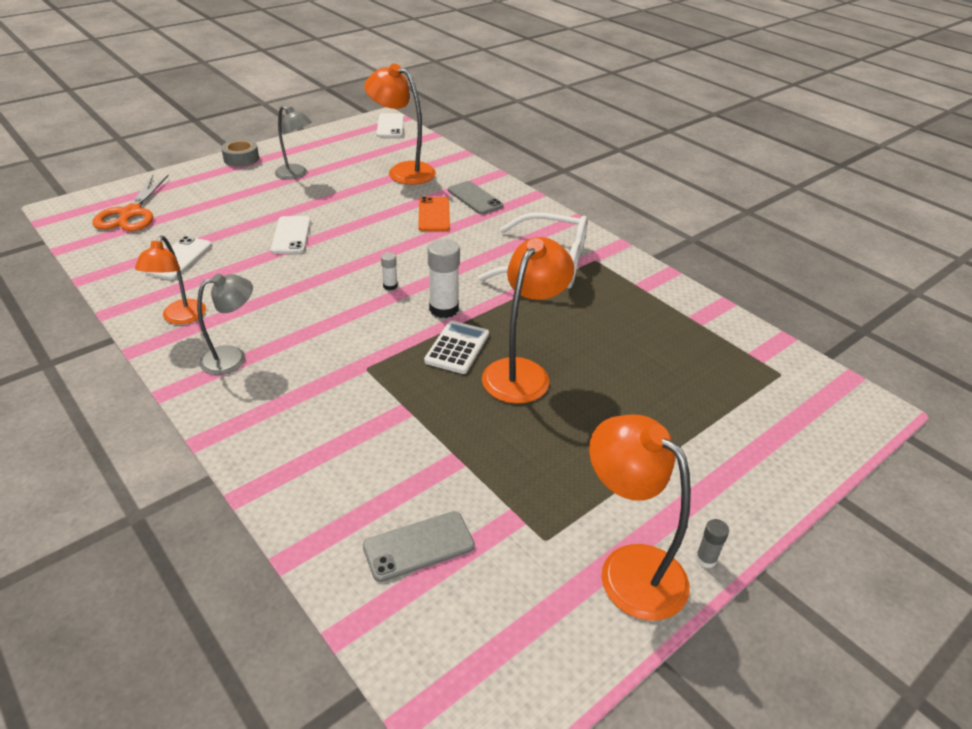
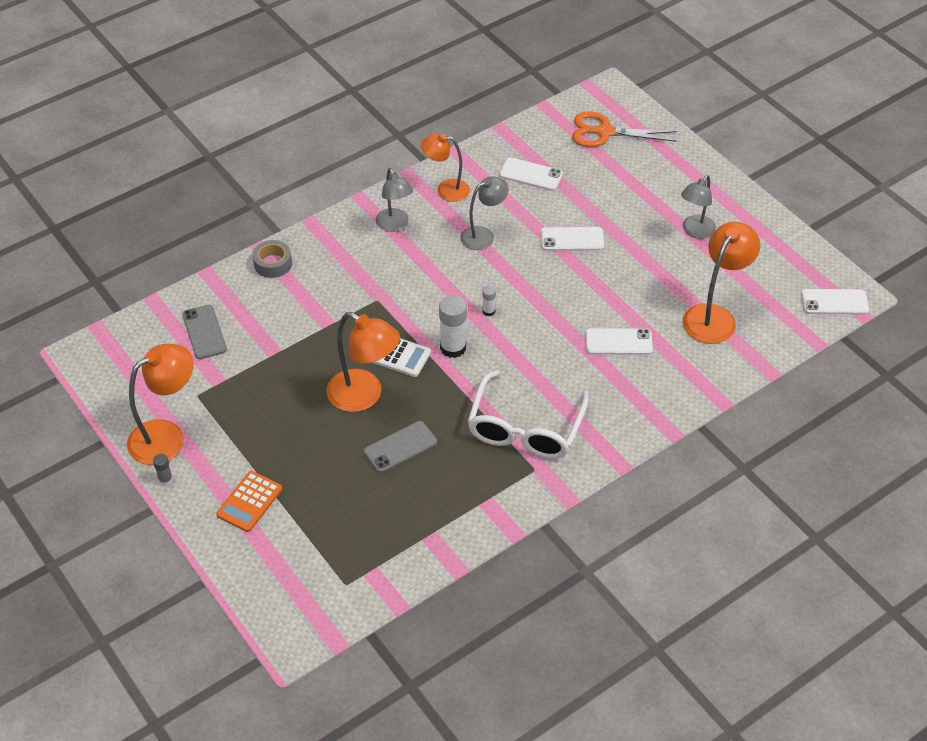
camera: 95 degrees right, 10 degrees up
grey tape [221,139,259,167] -> grey tape moved to [252,240,292,278]
orange phone [418,197,450,231] -> white phone [585,328,653,355]
grey phone [448,181,503,214] -> grey phone moved to [364,421,437,473]
none -> orange calculator [216,471,282,532]
none -> grey lamp [461,176,509,250]

